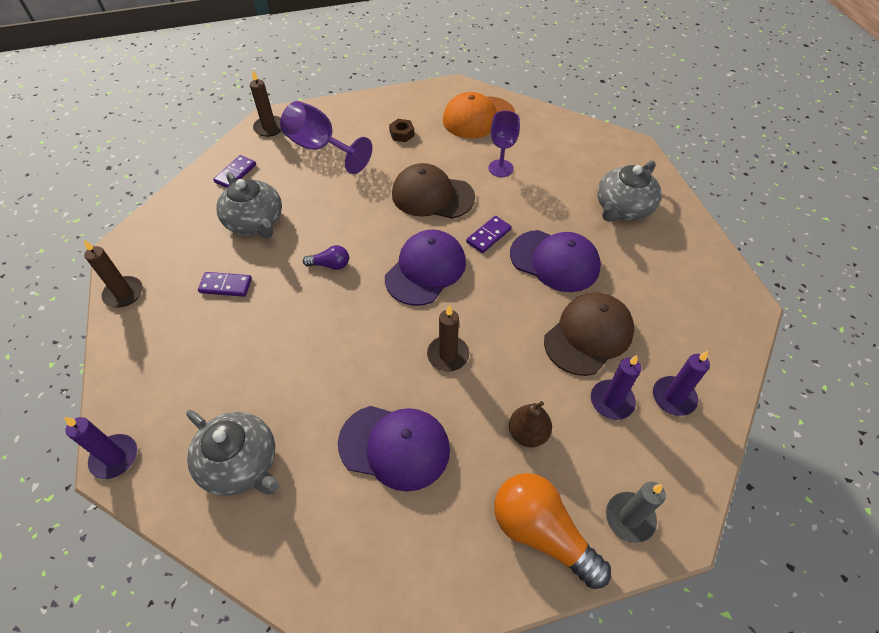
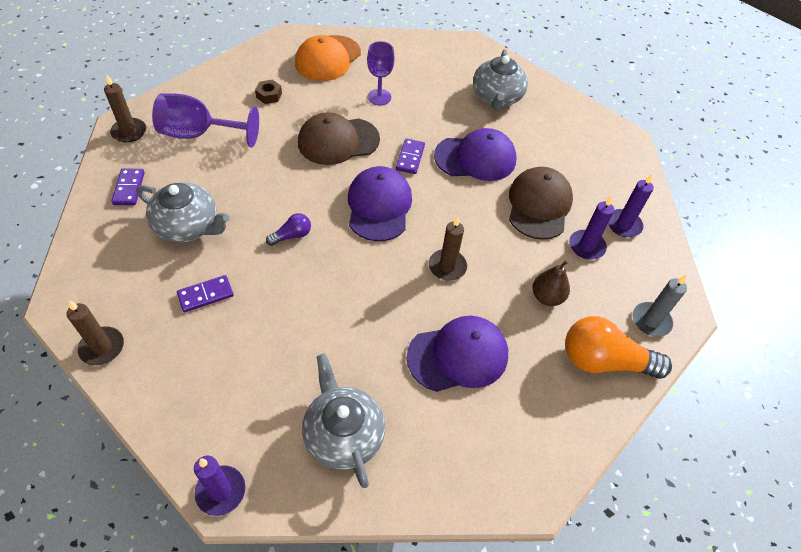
camera: 35 degrees left, 0 degrees up
grey teapot [186,410,279,496] -> grey teapot turned 120 degrees counterclockwise [302,353,385,488]

